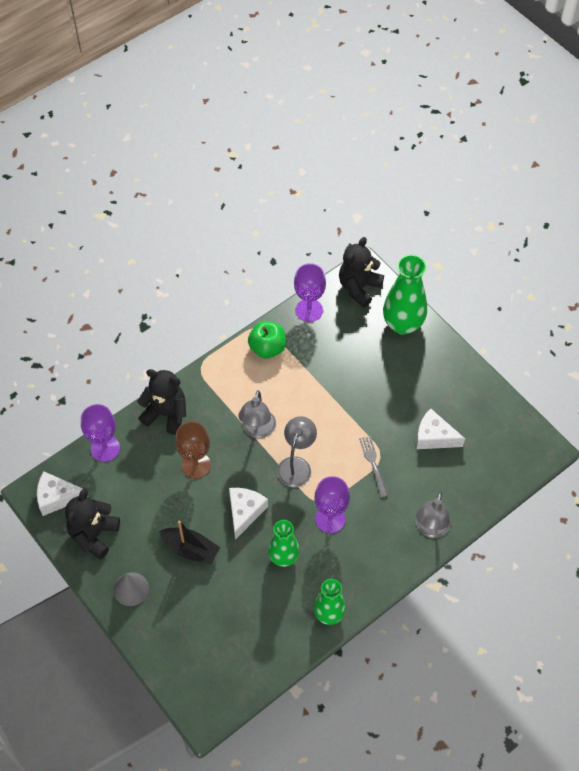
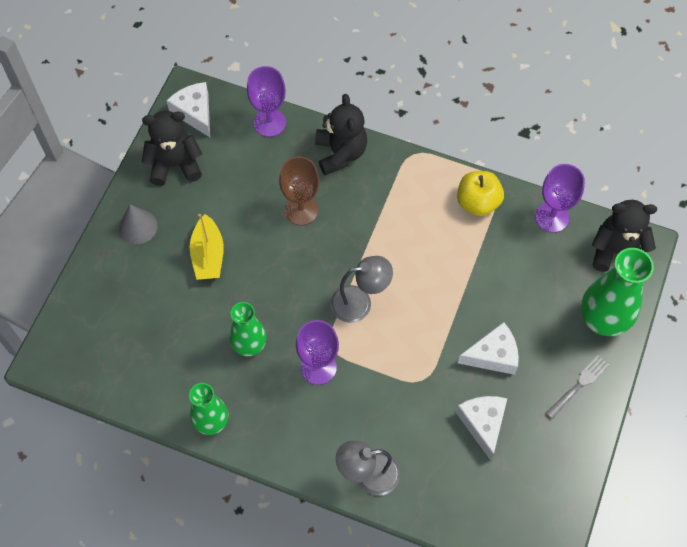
camera: 60 degrees right, 5 degrees up
black boat [159,521,220,564] -> yellow boat [190,214,224,280]
white cheese [229,488,268,540] -> white cheese moved to [458,322,519,375]
grey lamp [239,390,276,438] -> none
green apple [248,321,286,358] -> yellow apple [457,171,504,216]
grey fork [359,436,388,497] -> grey fork moved to [546,355,609,419]

